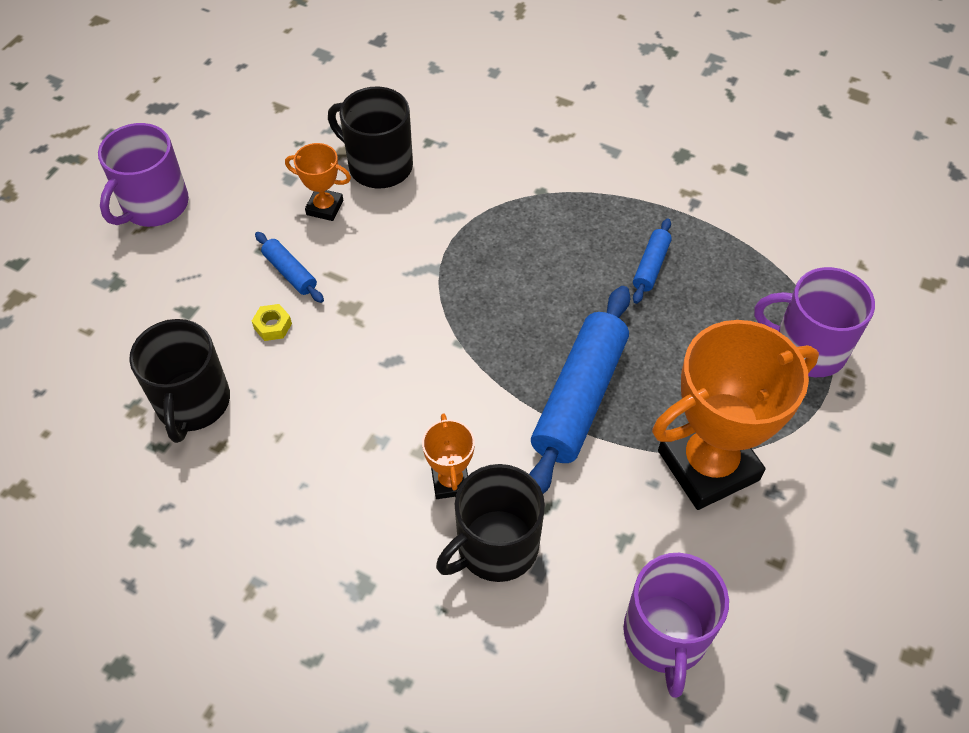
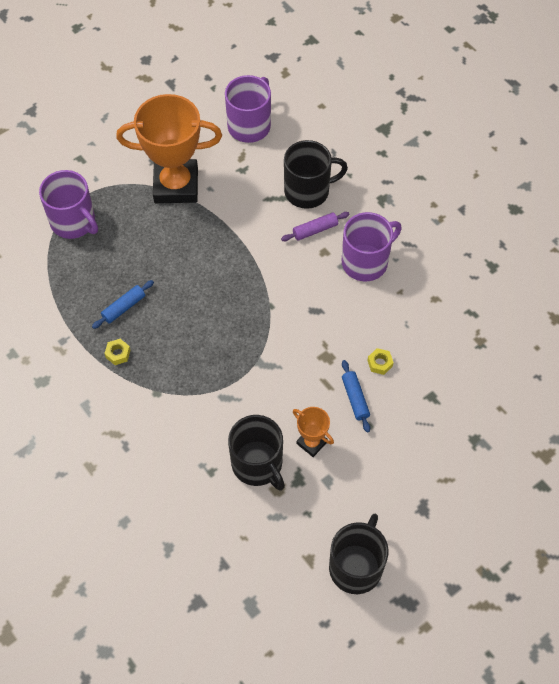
camera: 155 degrees left, 5 degrees up
purple mug [98,123,189,227] -> purple mug moved to [342,212,402,281]
black mug [129,319,230,443] -> black mug moved to [329,514,389,594]
orange trophy [422,413,475,499] -> purple rolling pin [281,212,350,241]
blue rolling pin [529,286,630,494] -> none
none -> yellow nut [104,339,131,365]

